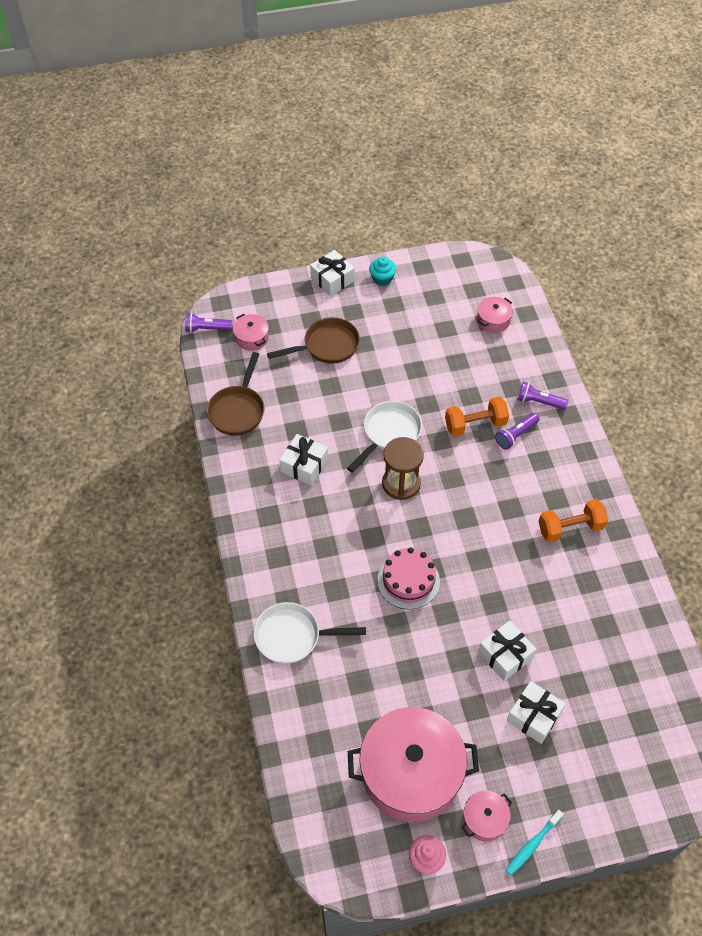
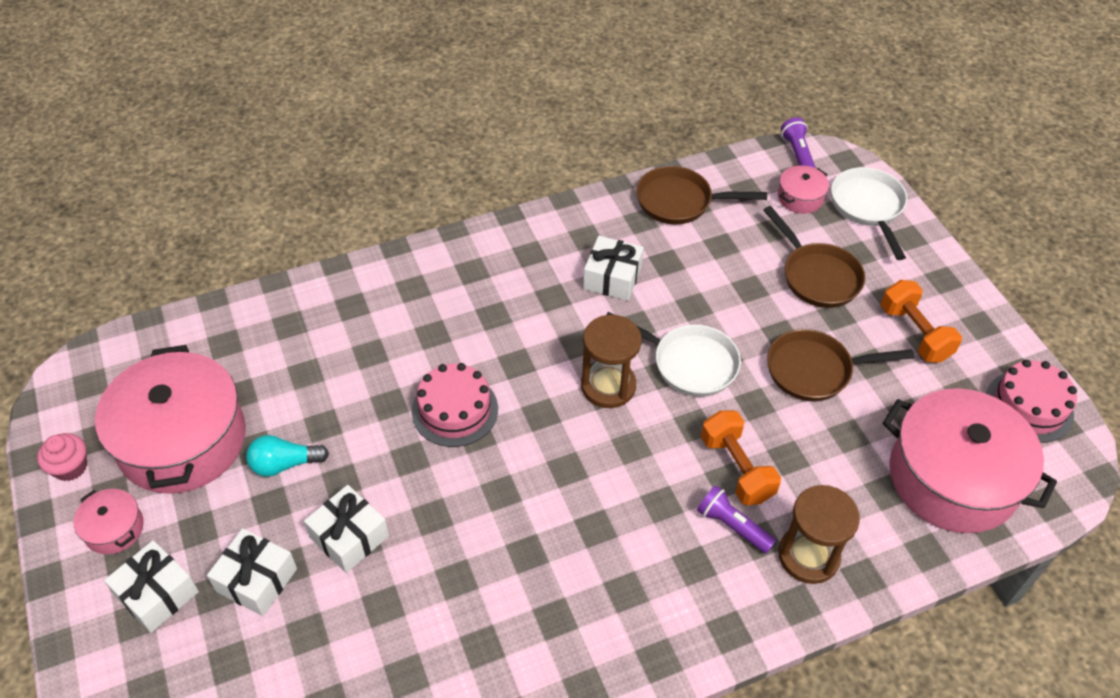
camera: 80 degrees right, 5 degrees down
white pan [254,602,366,664] -> white pan moved to [831,167,908,260]
white gift [310,250,355,296] -> white gift moved to [104,540,199,633]
turquoise cupcake [369,256,396,286] -> none
pink pot [477,297,513,333] -> pink pot [883,388,1057,533], size x2.30
turquoise toothbrush [506,810,563,875] -> none
purple flashlight [517,382,568,410] -> brown hourglass [778,485,860,584]
orange dumbbell [539,499,608,542] -> orange dumbbell moved to [881,280,962,363]
none -> turquoise light bulb [246,435,329,477]
none -> brown pan [767,329,914,401]
none -> pink cake [986,360,1077,443]

